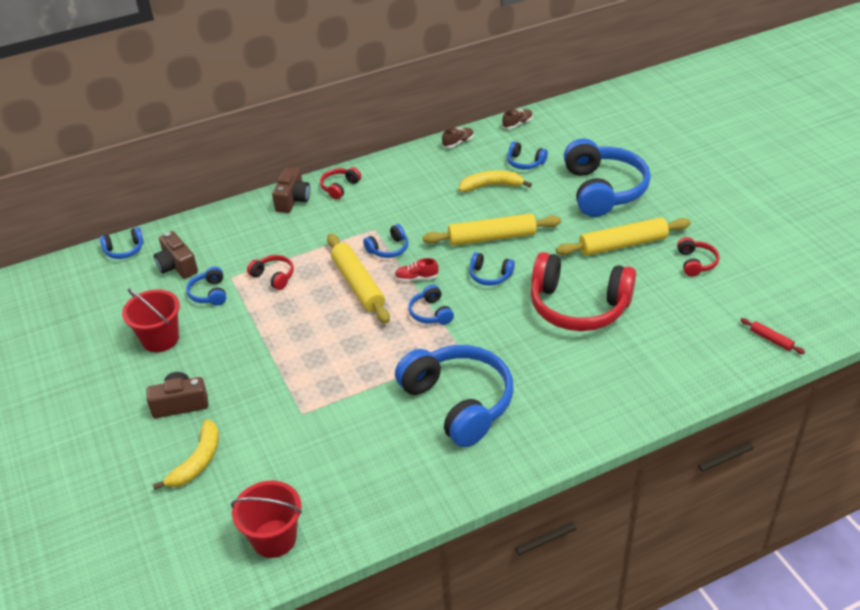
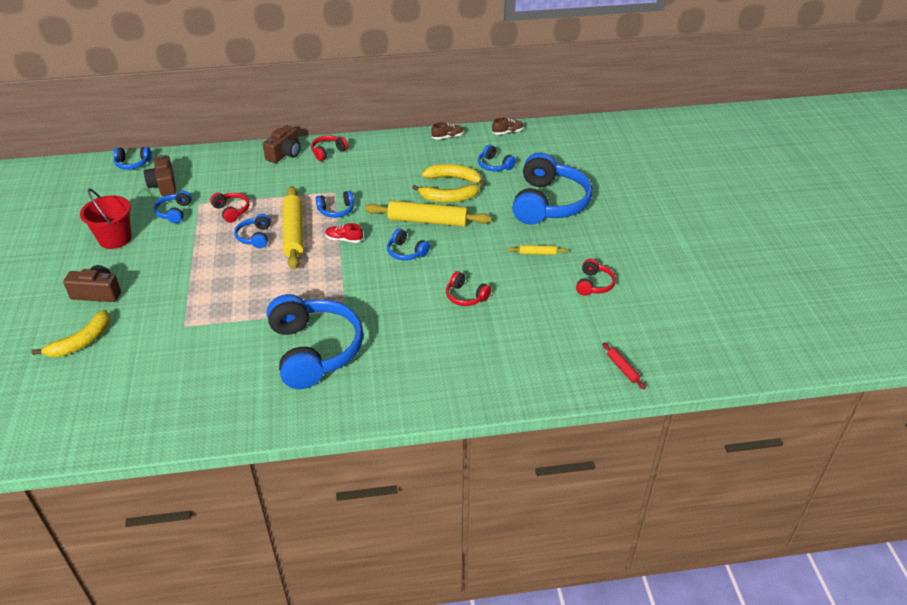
camera: 15 degrees right, 0 degrees up
red bucket [231,481,302,558] -> none
blue headphones [408,285,454,325] -> blue headphones moved to [234,214,271,248]
red headphones [531,252,636,331] -> red headphones [446,271,491,306], size x0.44
yellow rolling pin [556,217,691,256] -> yellow rolling pin [508,245,568,255], size x0.45
none -> yellow banana [412,184,480,203]

